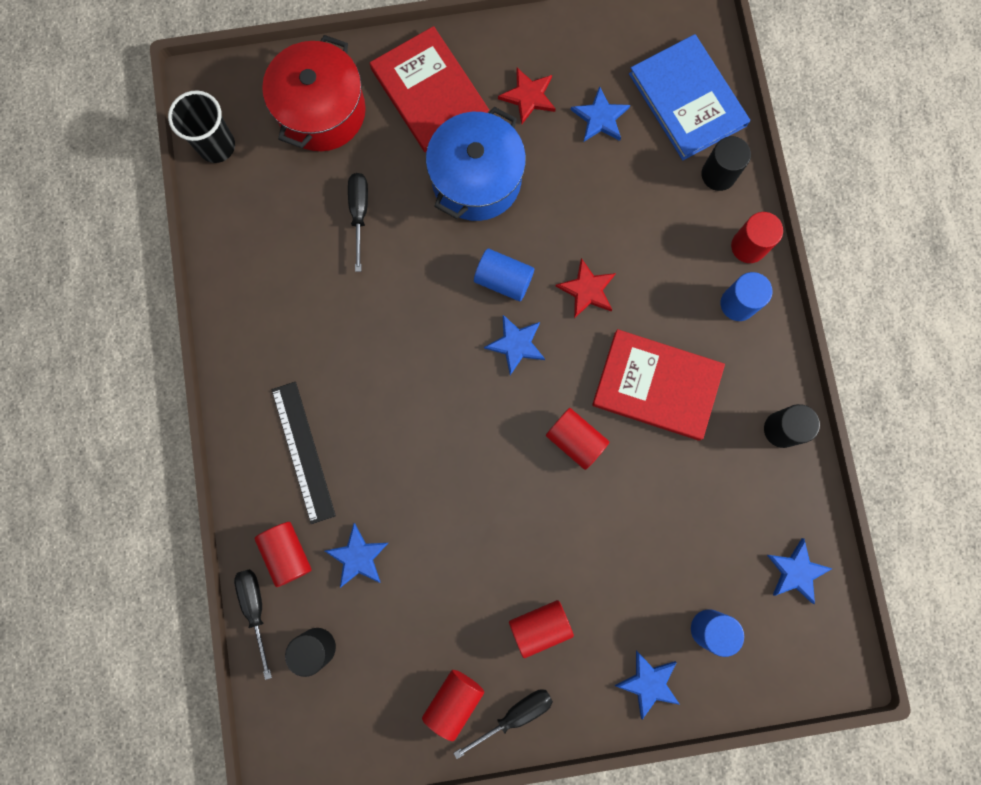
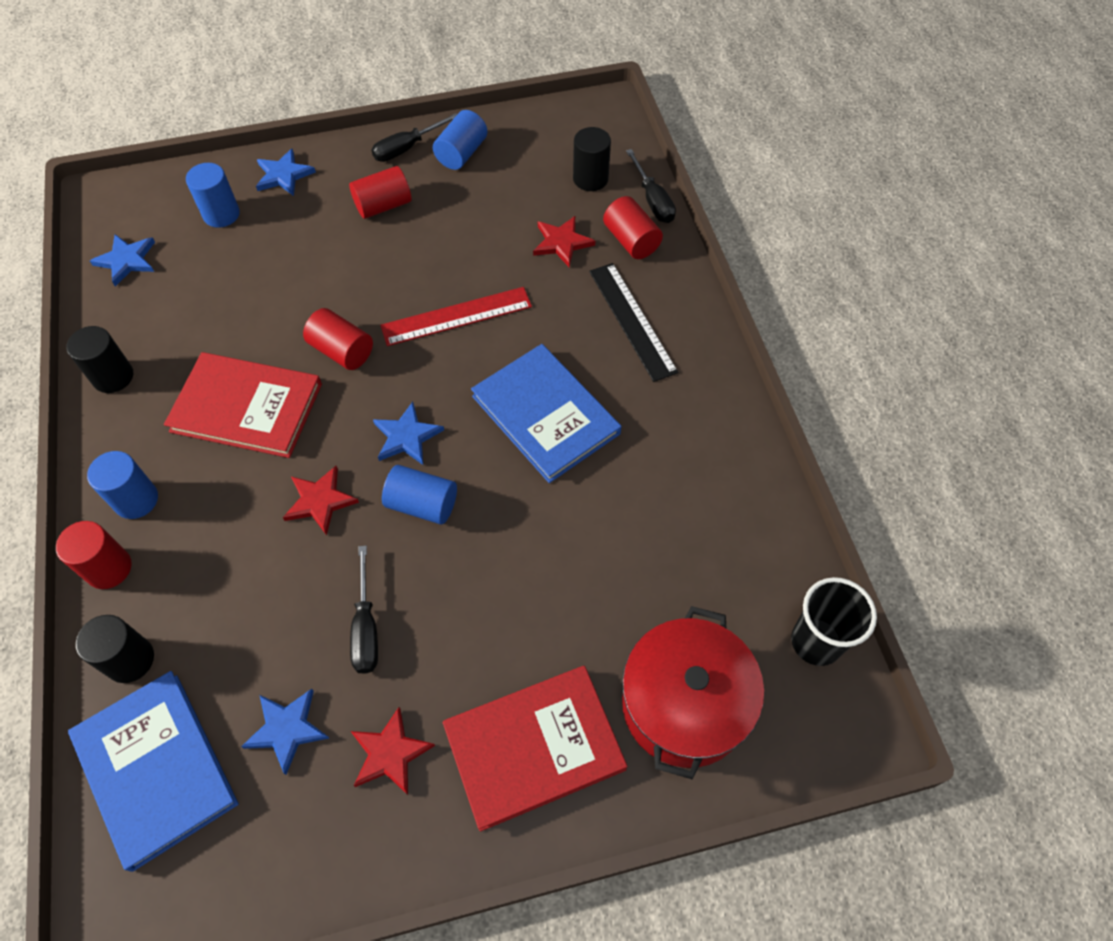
camera: 175 degrees right, 20 degrees down
blue star [325,523,388,588] -> red star [533,216,595,267]
black screwdriver [348,173,368,272] -> black screwdriver moved to [350,546,378,674]
red book [370,26,489,153] -> red book turned 75 degrees counterclockwise [443,666,628,832]
red cylinder [422,670,484,741] -> blue cylinder [433,110,487,170]
blue pot [426,107,526,221] -> none
none -> red ruler [380,287,532,346]
none -> blue book [471,344,622,483]

